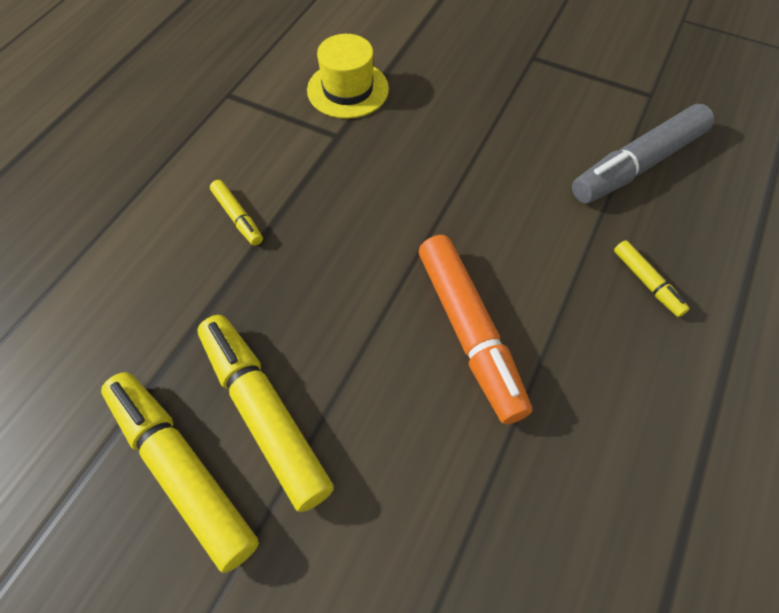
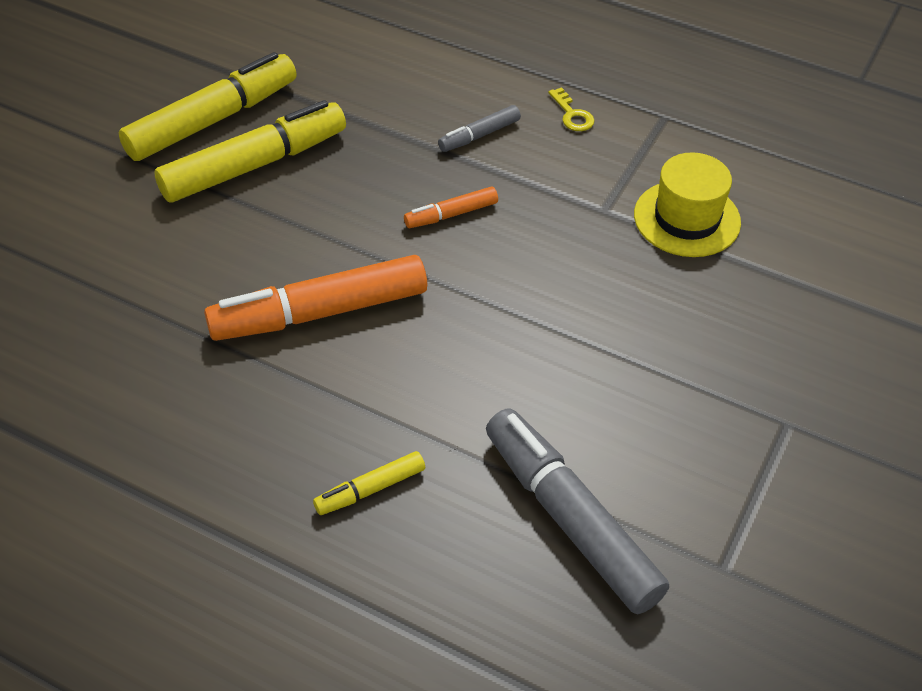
camera: 90 degrees right, 10 degrees down
yellow marker [210,180,263,246] -> grey marker [438,105,521,152]
none -> orange marker [404,187,498,228]
none -> yellow key [548,87,595,131]

